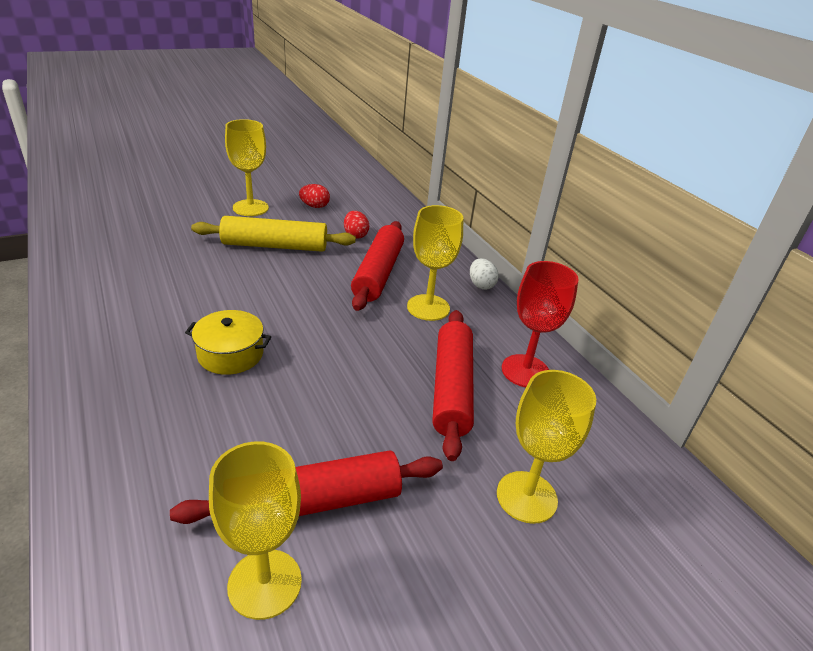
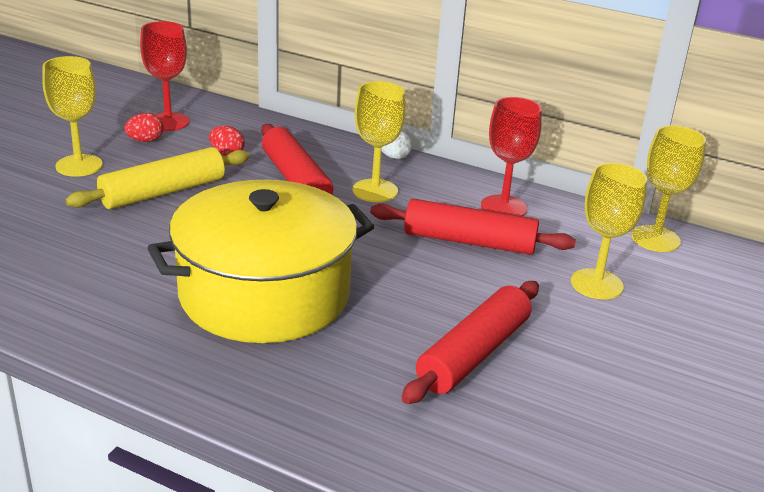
camera: 35 degrees left, 5 degrees down
yellow pot [185,310,271,375] -> yellow pot [148,180,374,343], size x2.42
yellow goblet [209,441,302,620] -> yellow goblet moved to [632,125,706,252]
red rolling pin [432,310,474,461] -> red rolling pin turned 45 degrees counterclockwise [370,199,576,255]
none -> red goblet [140,21,189,131]

